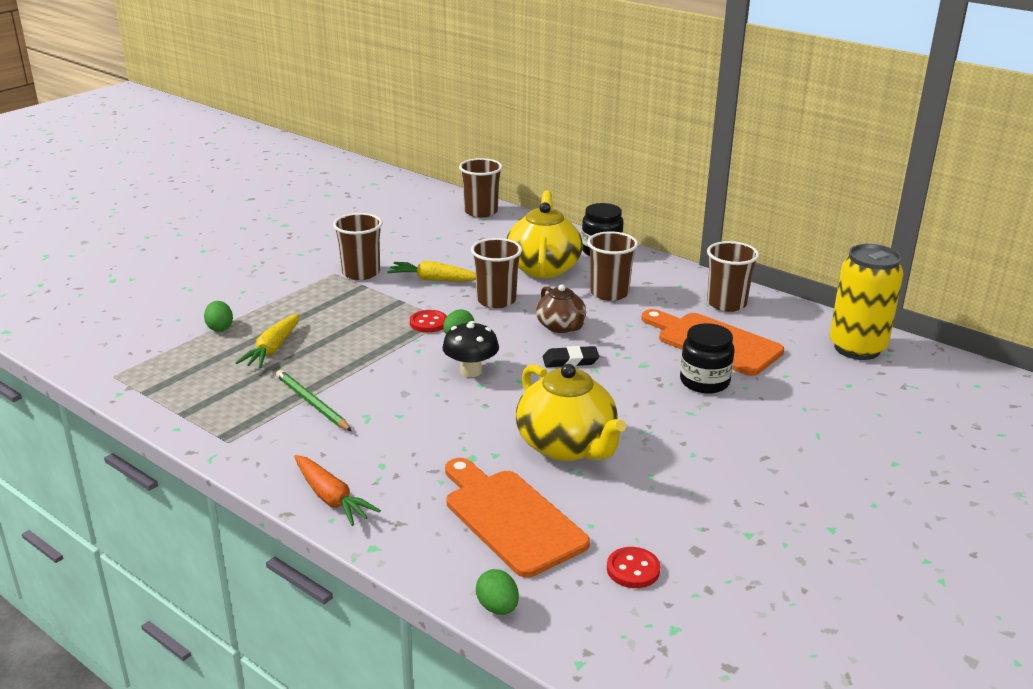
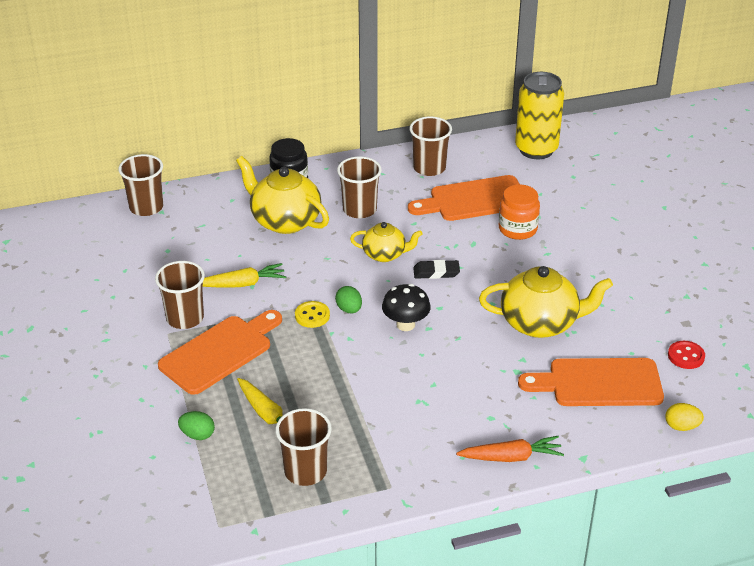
camera: 55 degrees left, 10 degrees up
green pencil [276,370,352,431] -> none
yellow carrot [387,261,476,281] -> yellow carrot turned 150 degrees counterclockwise [203,263,286,288]
red button [410,310,447,333] -> yellow button [295,301,330,328]
brown cup [471,238,522,308] -> brown cup moved to [275,408,332,486]
green egg [476,569,519,615] -> yellow egg [665,403,704,431]
brown teapot [536,284,586,333] -> yellow teapot [350,222,423,262]
black eraser [543,346,599,367] -> black eraser turned 60 degrees clockwise [413,260,460,279]
black jar [680,323,735,394] -> orange jar [499,185,540,240]
none -> orange cutting board [158,310,282,395]

